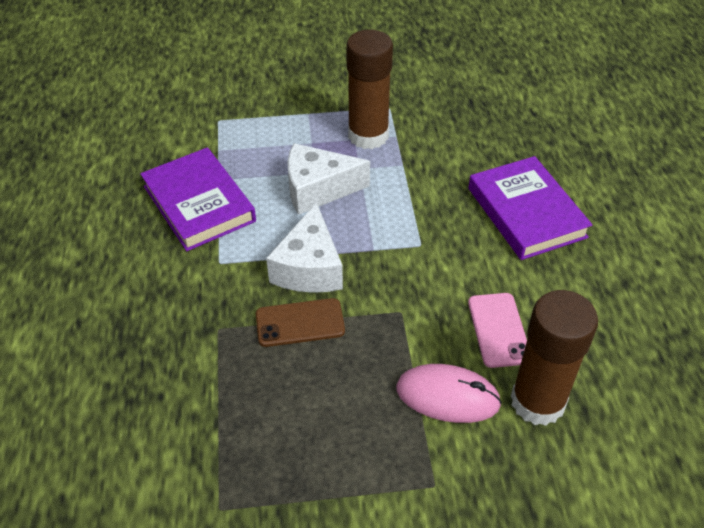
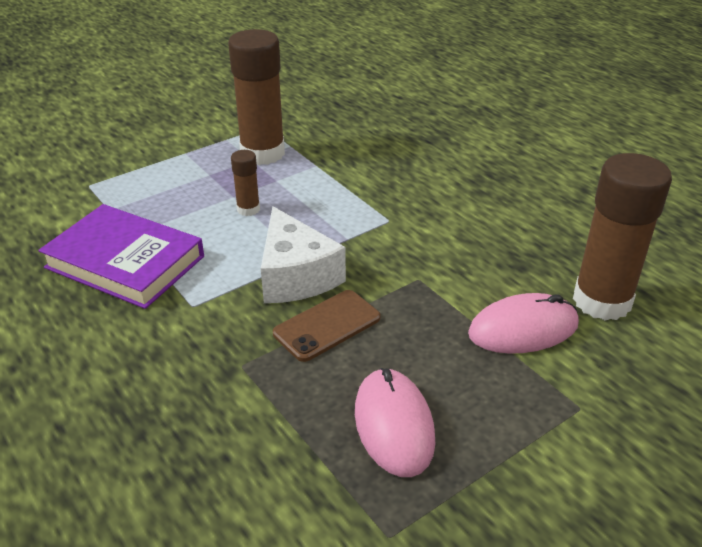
camera: 30 degrees left, 10 degrees down
white cheese [287,143,370,215] -> brown glue stick [231,150,260,216]
pink phone [468,293,527,368] -> none
purple book [469,156,592,260] -> none
none -> pink mouse [355,368,436,477]

